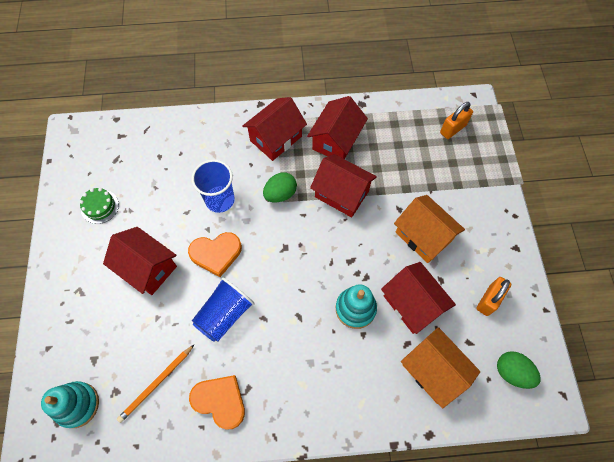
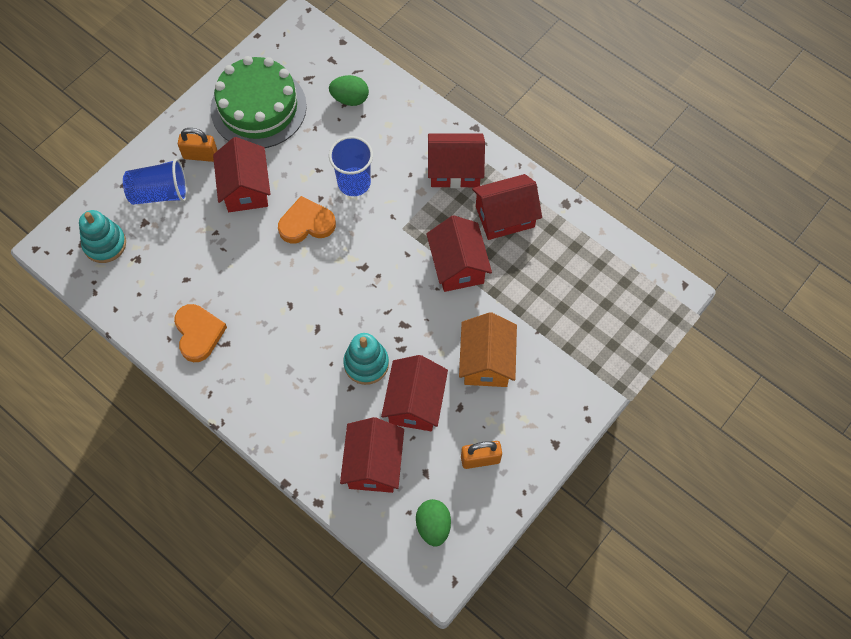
camera: 45 degrees right, 0 degrees up
green cake [80,188,119,224] -> green cake [210,56,307,148], size x2.36
orange pencil [117,345,194,423] -> none
orange heart [188,232,242,277] -> orange heart turned 135 degrees clockwise [278,196,336,243]
blue cup [192,277,255,342] -> blue cup moved to [123,159,187,205]
green egg [263,172,297,202] -> green egg moved to [329,75,369,106]
orange house [401,327,480,408] -> red house [340,417,404,493]
orange padlock [440,102,473,139] -> orange padlock moved to [178,128,218,162]

